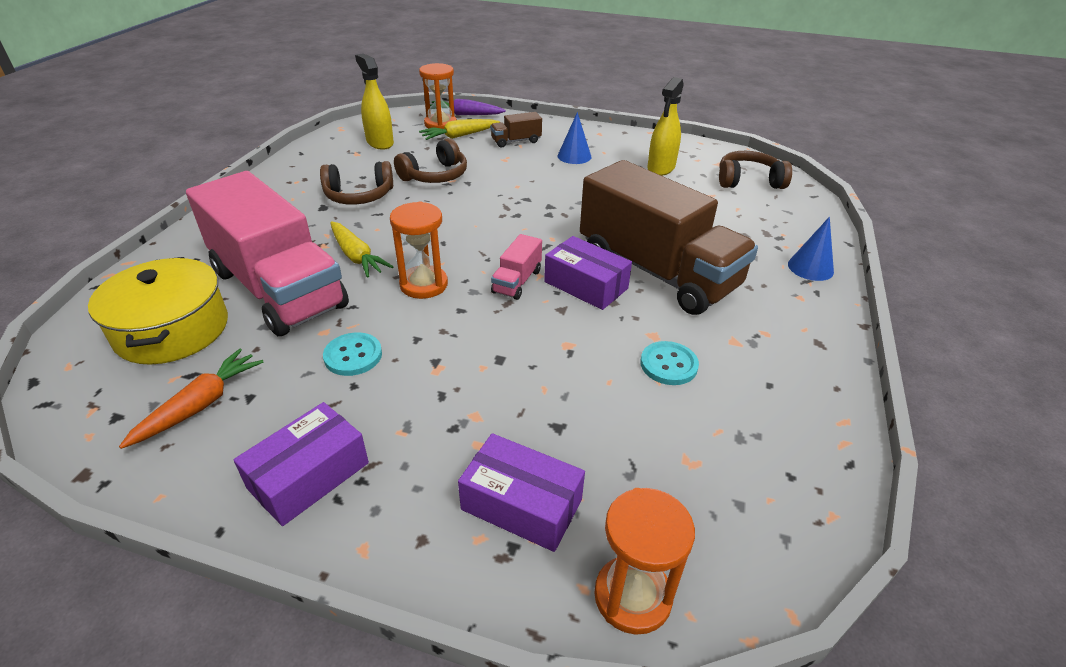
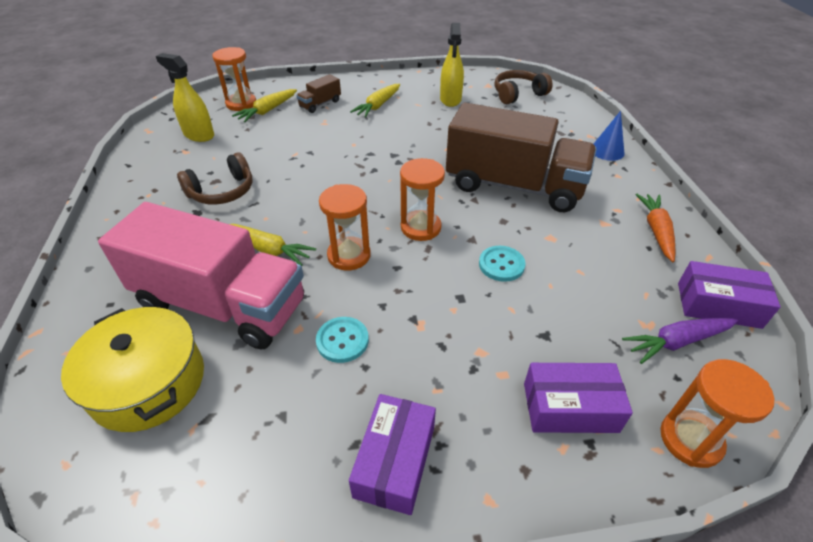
camera: 25 degrees left, 5 degrees up
orange carrot [119,349,264,449] -> orange carrot moved to [635,194,676,262]
brown headphones [394,138,467,183] -> none
purple carrot [430,99,506,115] -> purple carrot moved to [622,318,738,364]
pink truck [491,234,542,300] -> orange hourglass [400,158,445,241]
purple box [544,236,632,310] -> purple box moved to [678,261,781,329]
blue cone [558,112,591,164] -> yellow carrot [350,84,400,117]
turquoise button [640,341,699,385] -> turquoise button moved to [479,246,526,282]

